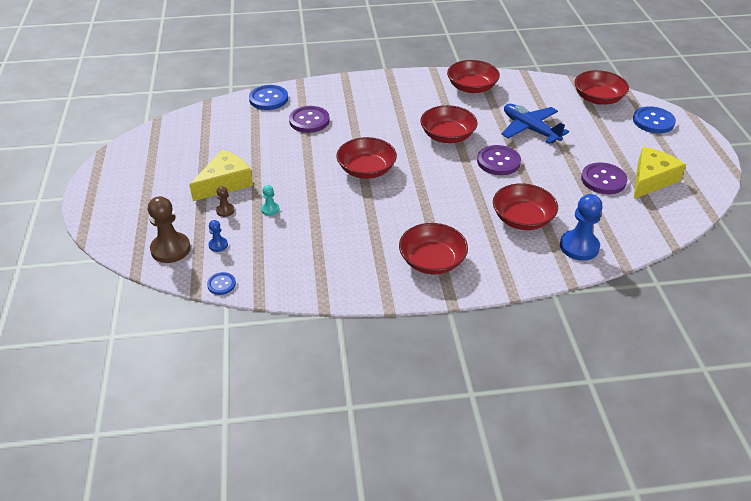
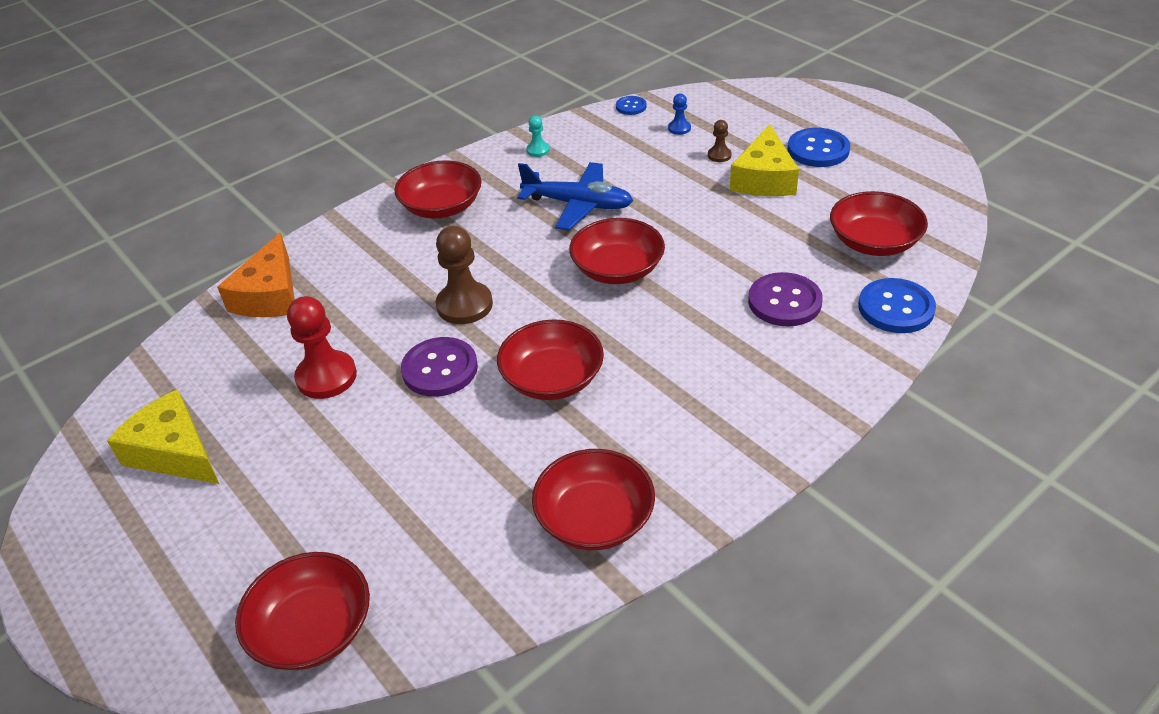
camera: 150 degrees right, 0 degrees up
brown pawn [148,196,191,263] -> brown pawn moved to [436,226,493,324]
turquoise pawn [261,185,279,216] -> turquoise pawn moved to [526,116,550,157]
red bowl [493,183,558,230] -> red bowl moved to [830,191,928,256]
blue plane [502,104,569,144] -> blue plane moved to [517,162,633,230]
blue pawn [560,194,602,261] -> orange cheese [217,233,295,317]
purple button [581,162,628,194] -> none
blue button [633,106,676,133] -> blue button moved to [788,128,850,167]
yellow cheese [634,147,686,199] -> yellow cheese turned 120 degrees clockwise [107,389,219,484]
none -> red pawn [287,296,357,399]

